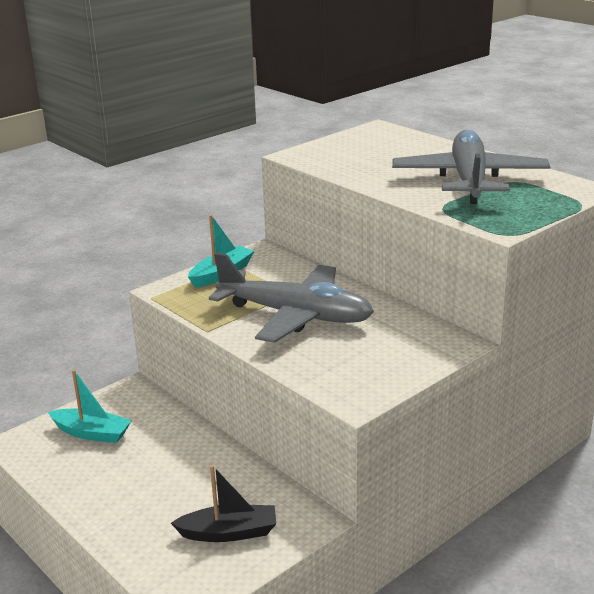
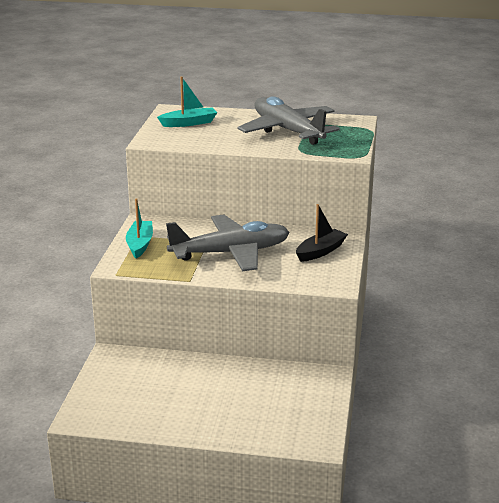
camera: 40 degrees left, 0 degrees up
turquoise boat [48,370,132,443] -> turquoise boat moved to [157,76,217,127]
black boat [171,465,276,542] -> black boat moved to [296,204,348,262]

